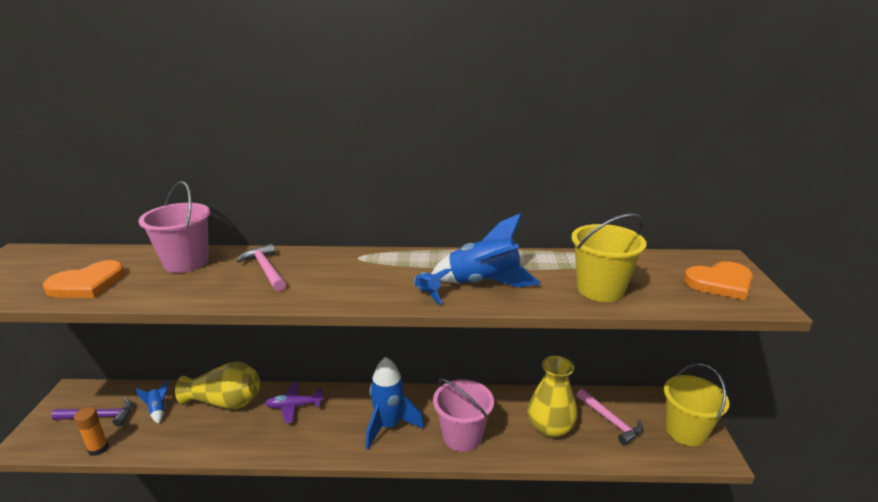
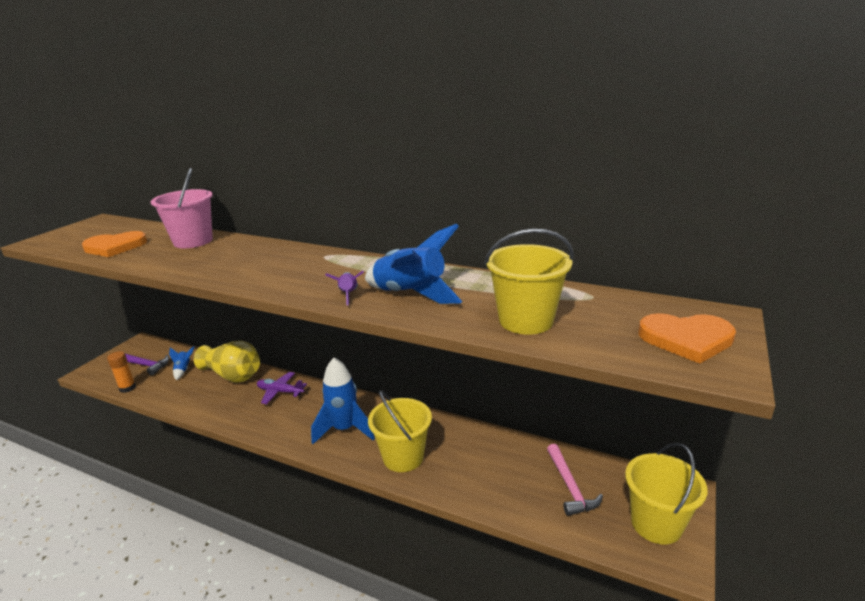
camera: 25 degrees right, 0 degrees up
pink hammer [237,244,286,291] -> none
blue rocket [414,269,452,305] -> purple rocket [325,271,364,306]
pink bucket [433,378,494,452] -> yellow bucket [368,390,432,472]
yellow vase [527,356,577,438] -> none

